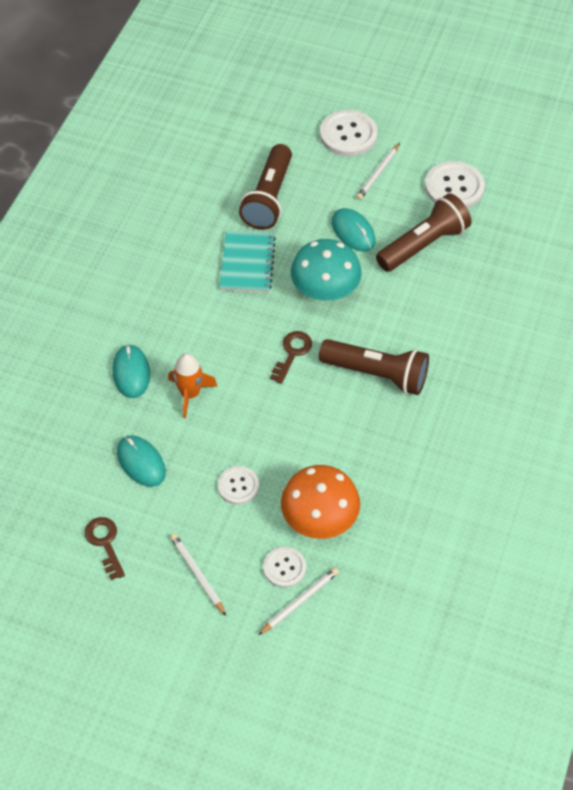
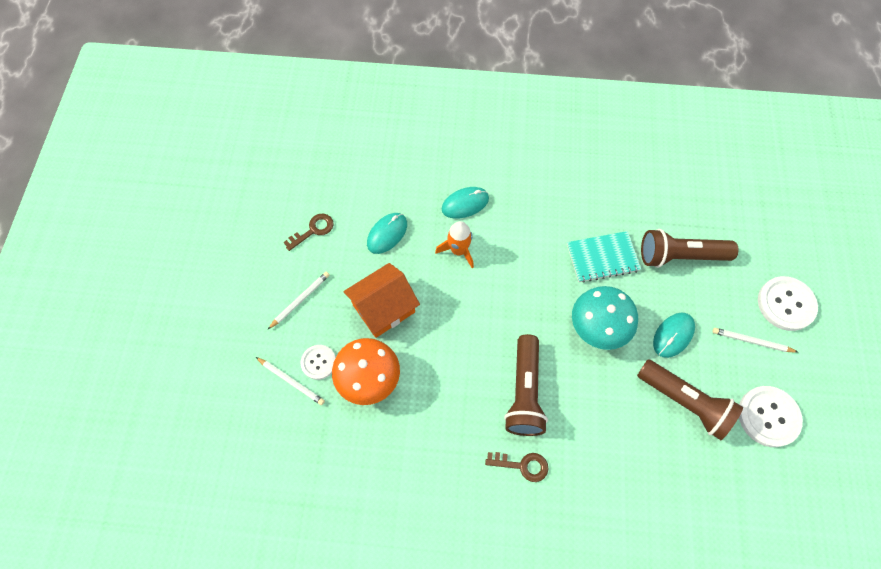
camera: 75 degrees right, 10 degrees up
white button [217,466,259,505] -> orange house [343,263,420,338]
brown key [270,331,312,384] -> brown key moved to [485,452,548,482]

